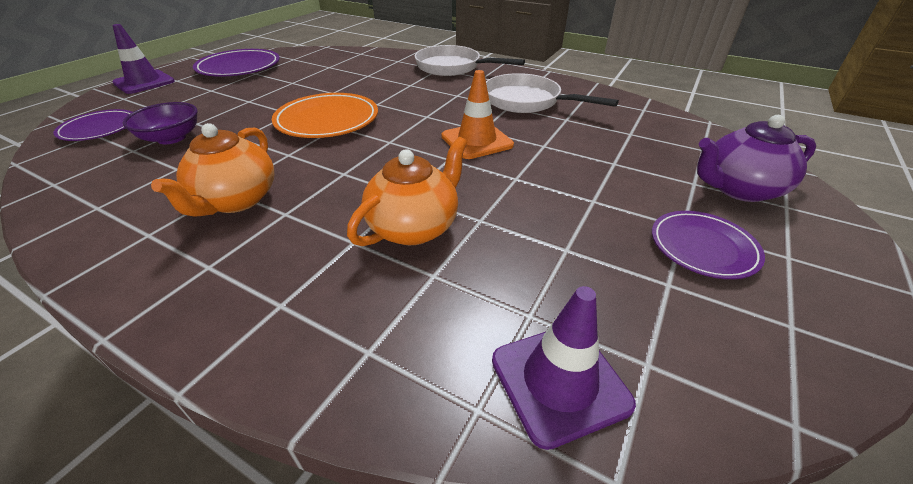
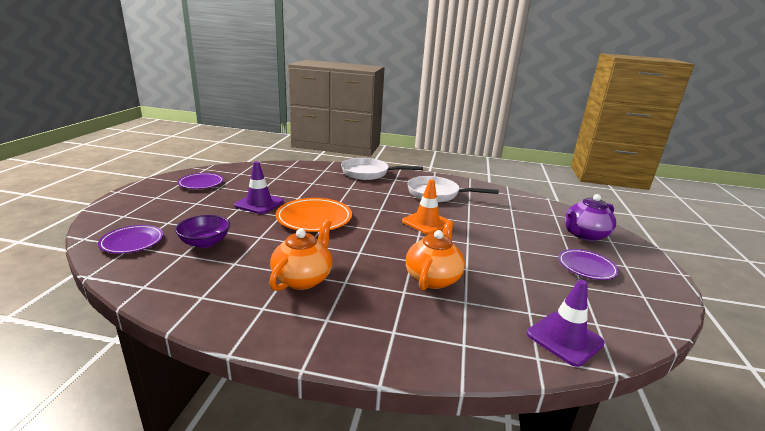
camera: 20 degrees left, 15 degrees down
purple traffic cone [112,24,175,94] -> purple traffic cone moved to [234,161,284,214]
orange teapot [151,123,274,217] -> orange teapot turned 150 degrees counterclockwise [269,219,332,291]
purple plate [193,49,280,77] -> purple plate [178,173,224,189], size x0.65

